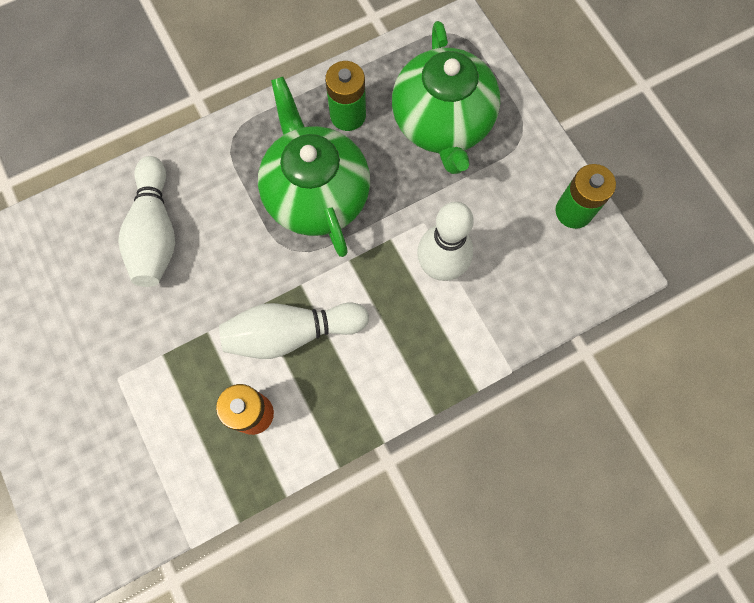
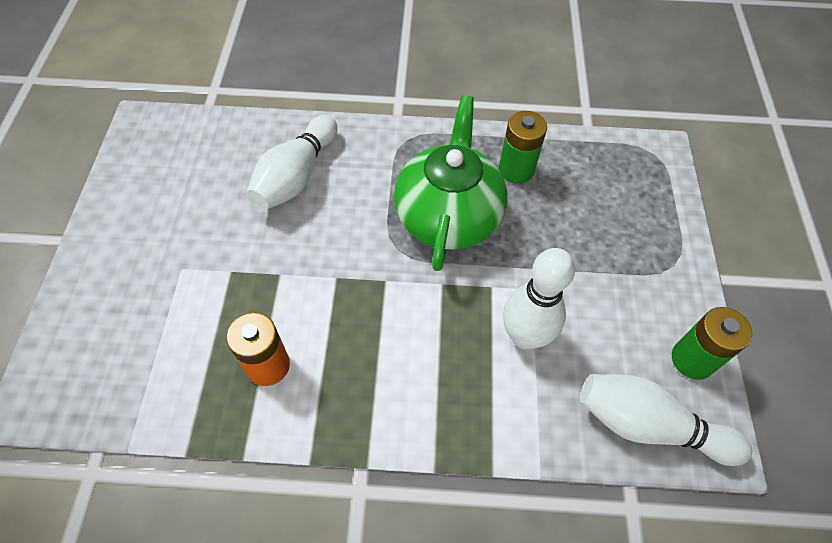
camera: 30 degrees right, 15 degrees down
white bowling pin [219,302,369,359] -> white bowling pin moved to [580,374,752,466]
green teapot [392,21,500,174] -> none

